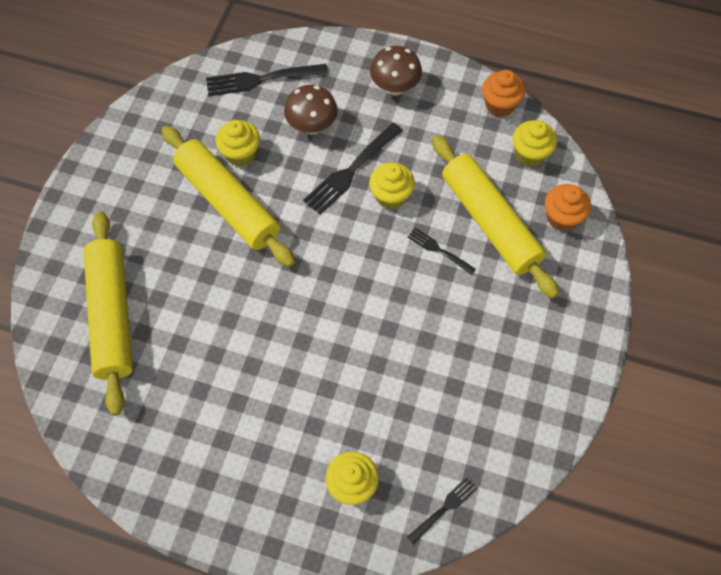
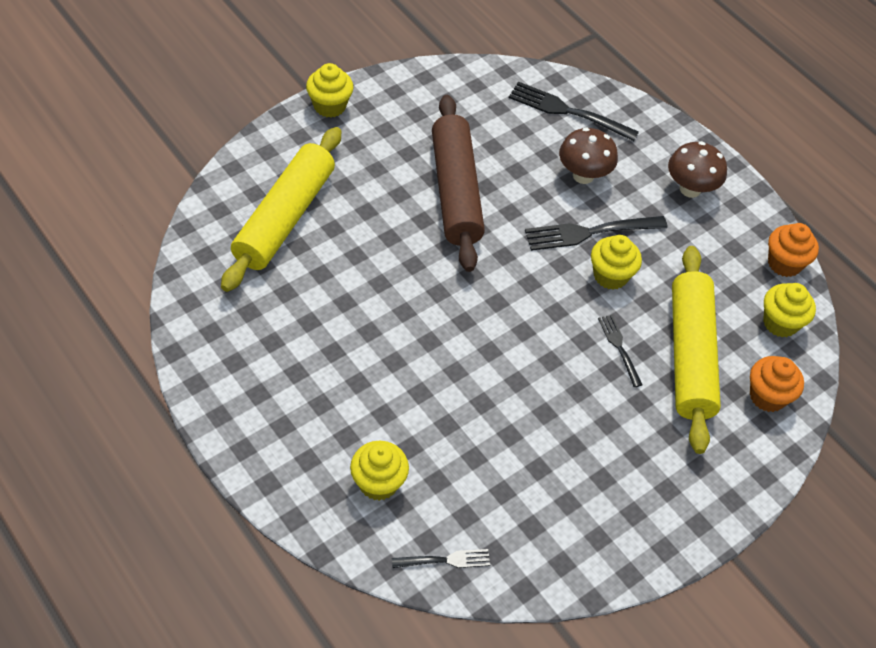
camera: 30 degrees right, 10 degrees down
yellow rolling pin [162,126,295,267] -> brown rolling pin [432,95,485,272]
yellow cupcake [215,120,260,167] -> yellow cupcake moved to [306,63,354,118]

